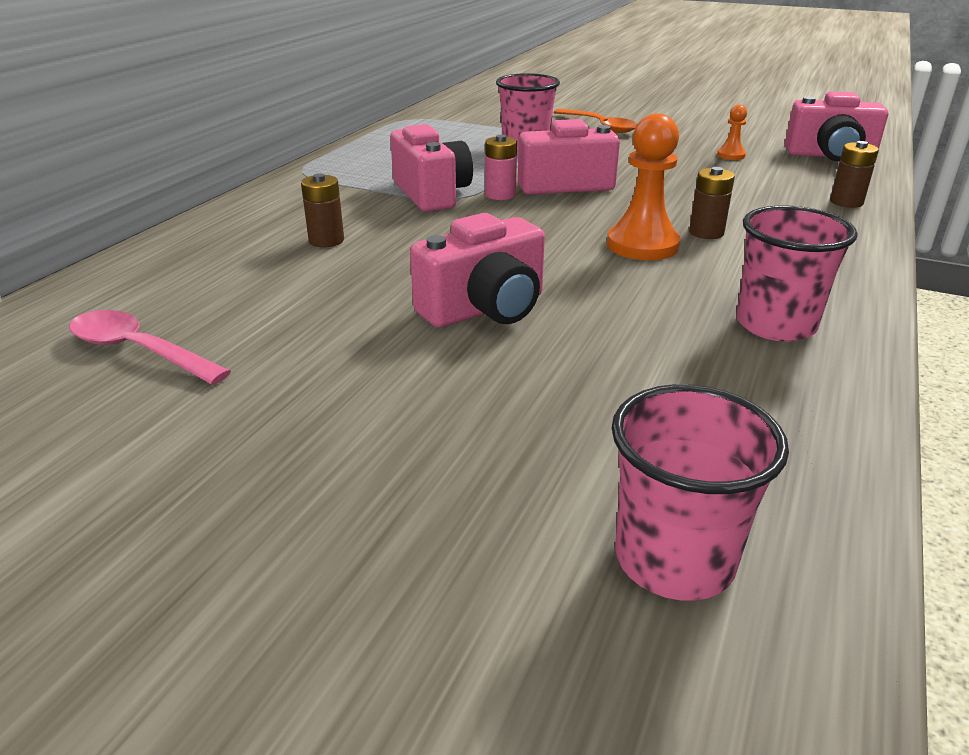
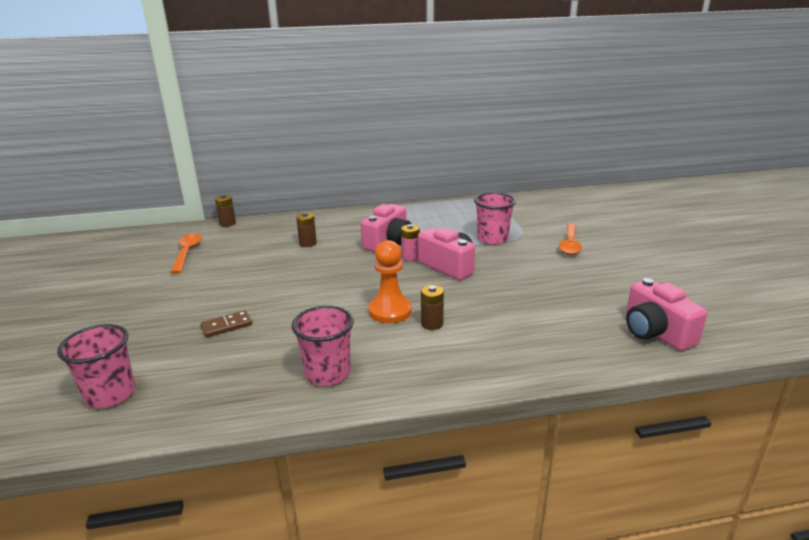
camera: 55 degrees right, 5 degrees down
pink spoon [69,310,231,385] -> orange spoon [170,234,202,274]
pink camera [410,213,545,327] -> none
orange pawn [717,105,747,160] -> none
brown battery [830,141,879,208] -> brown battery moved to [215,194,236,227]
none -> brown domino [201,310,252,337]

